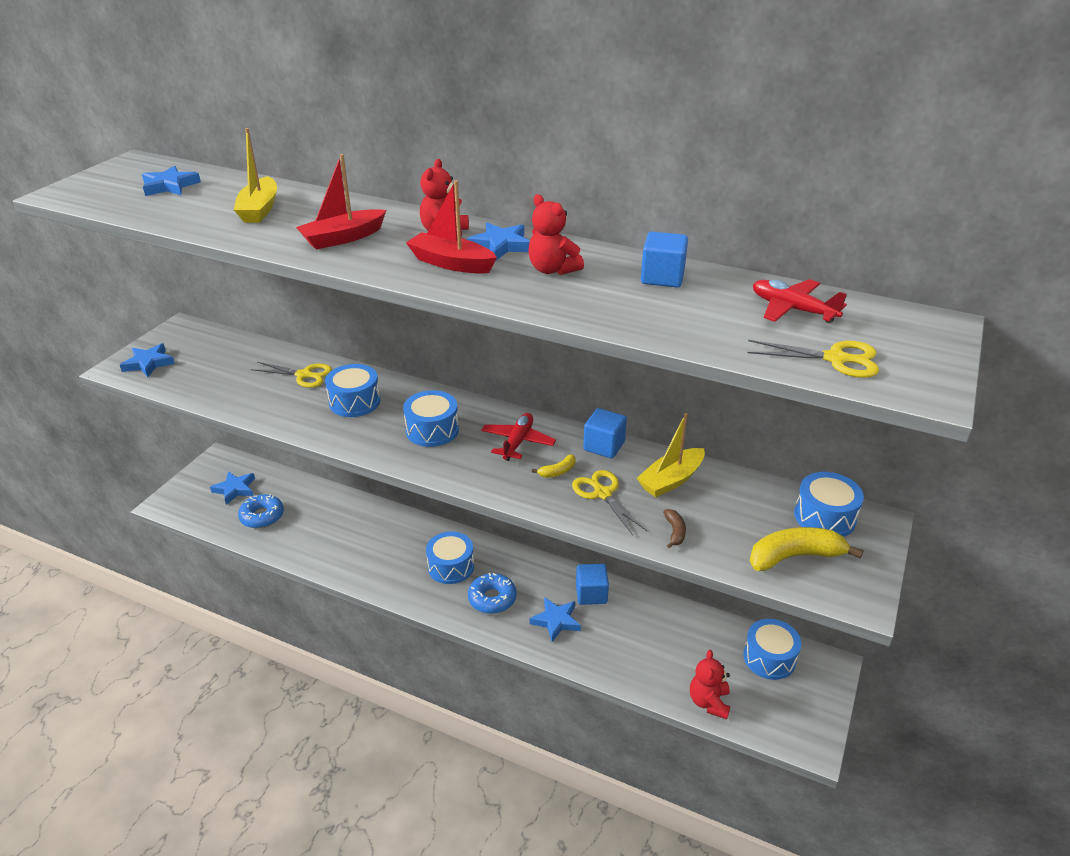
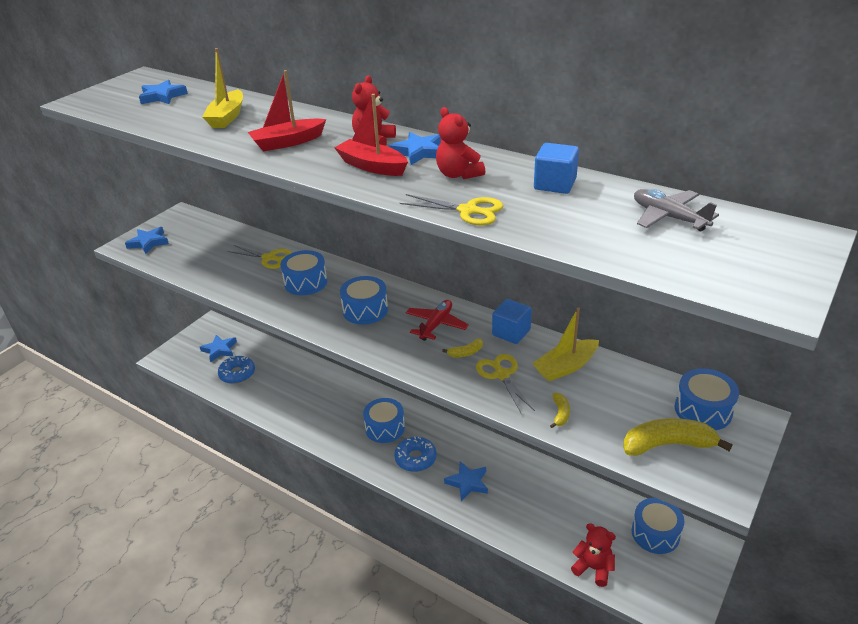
camera: 10 degrees right, 0 degrees up
blue cube [576,564,609,605] -> none
brown banana [663,509,686,548] -> yellow banana [550,393,570,428]
red teddy bear [690,650,730,719] -> red teddy bear turned 105 degrees clockwise [571,523,616,587]
yellow scissors [748,340,879,378] -> yellow scissors moved to [400,194,503,226]
red plane [753,279,847,323] -> grey plane [634,189,719,231]

